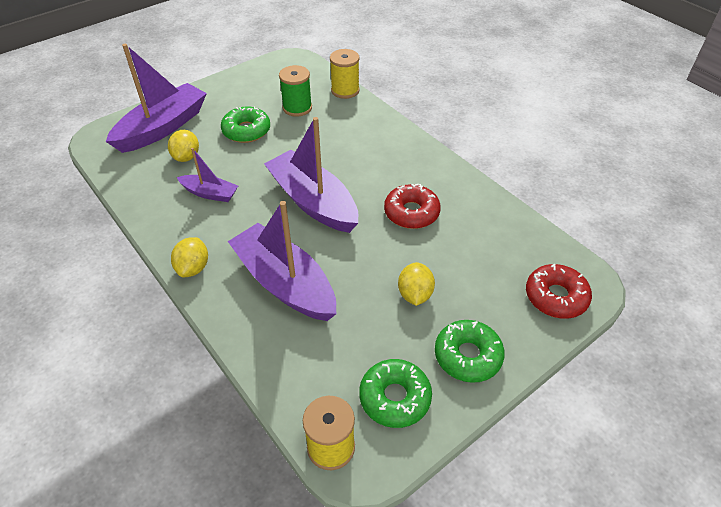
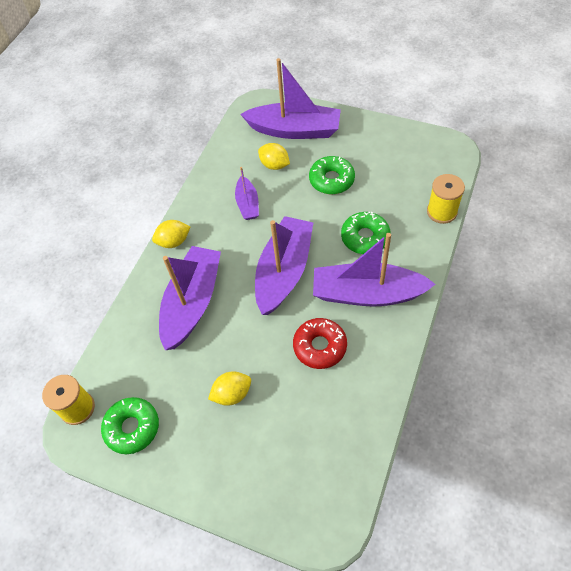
camera: 65 degrees right, 10 degrees up
yellow lemon [168,130,199,162] -> yellow lemon turned 60 degrees clockwise [258,143,290,170]
green spool [279,65,312,117] -> none
green donut [435,320,505,383] -> green donut moved to [341,212,390,254]
red donut [526,264,592,319] -> none
none -> purple boat [313,233,436,307]

